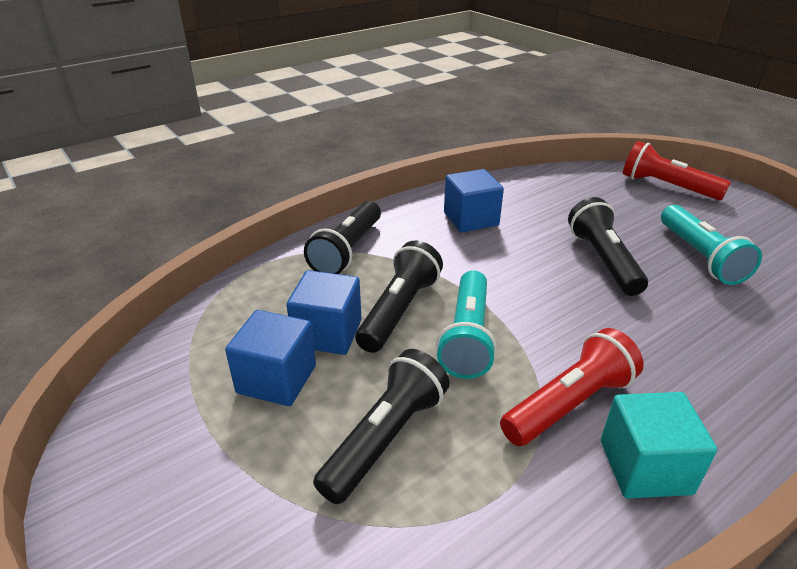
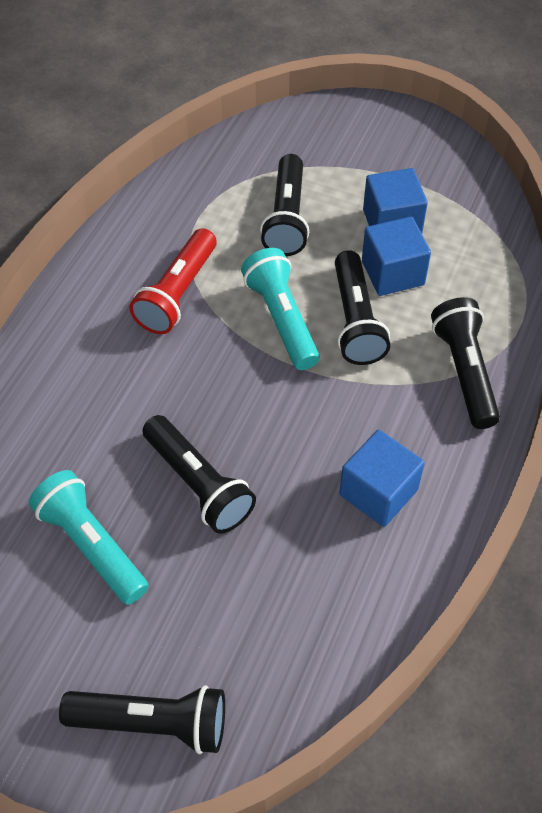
camera: 150 degrees right, 20 degrees up
turquoise cube [601,392,717,499] -> none
red flashlight [623,141,731,200] -> black flashlight [59,685,225,754]

